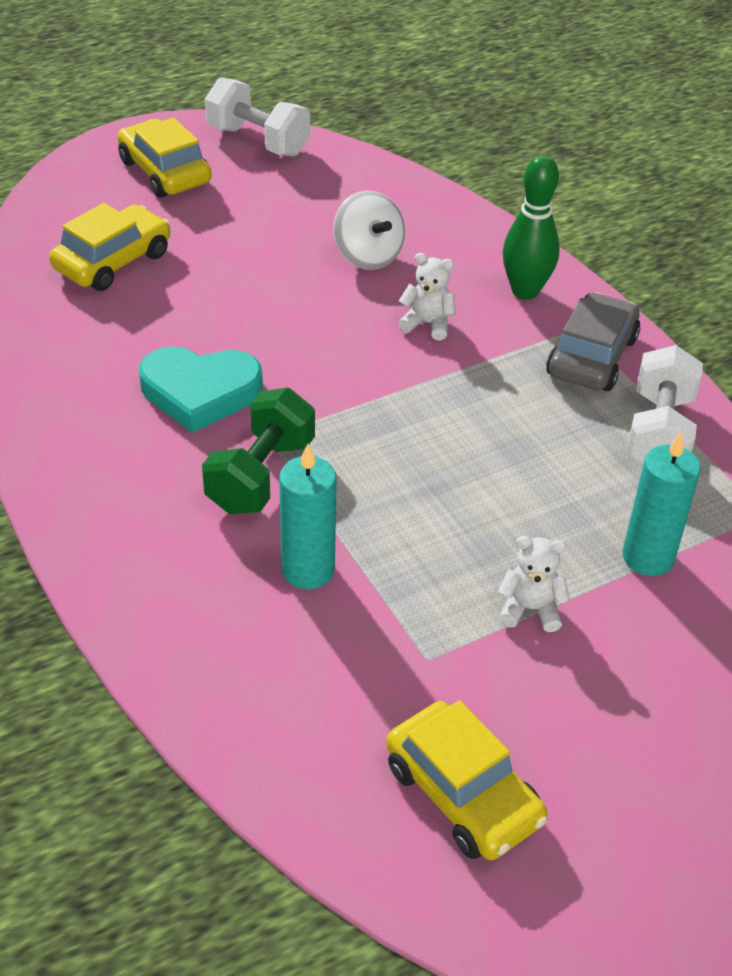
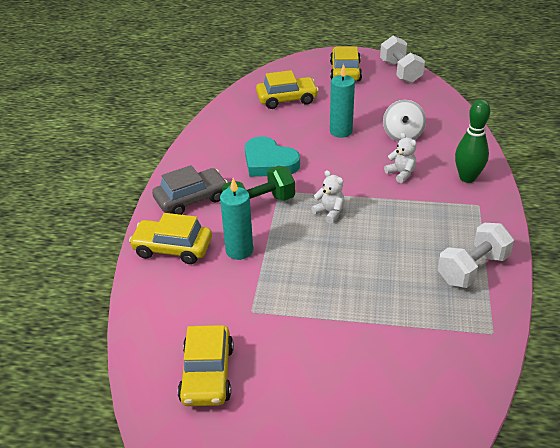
camera: 40 degrees right, 5 degrees down
white teddy bear [498,536,570,632] -> white teddy bear moved to [311,170,345,224]
grey car [546,292,640,391] -> grey car moved to [152,165,228,215]
turquoise candle [623,432,701,576] -> turquoise candle moved to [330,64,355,138]
none -> yellow car [129,213,212,264]

